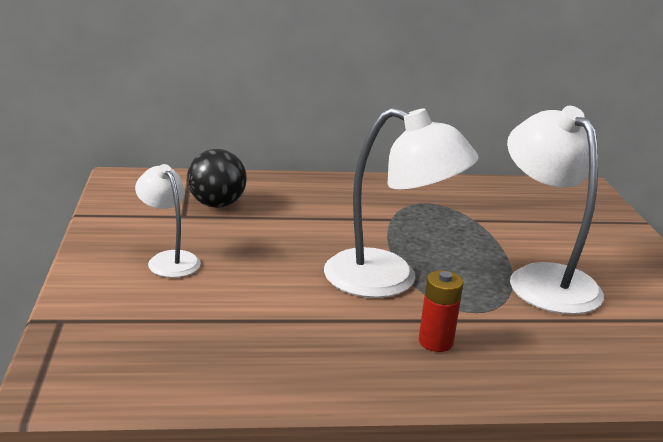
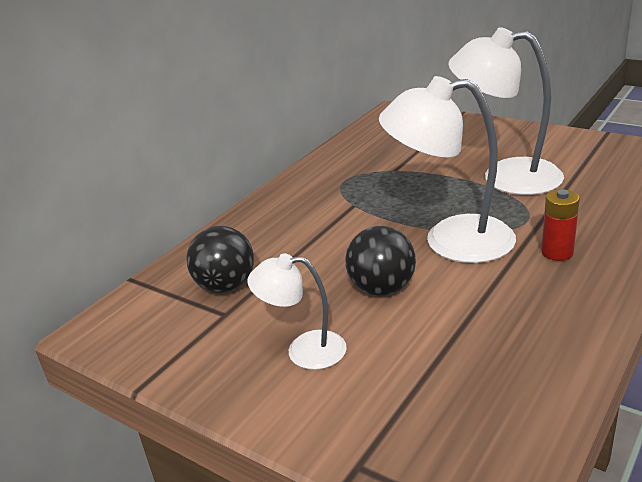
camera: 45 degrees left, 5 degrees up
white lamp [324,107,479,298] -> white lamp turned 150 degrees counterclockwise [379,76,516,263]
none -> black ball [345,226,416,296]

